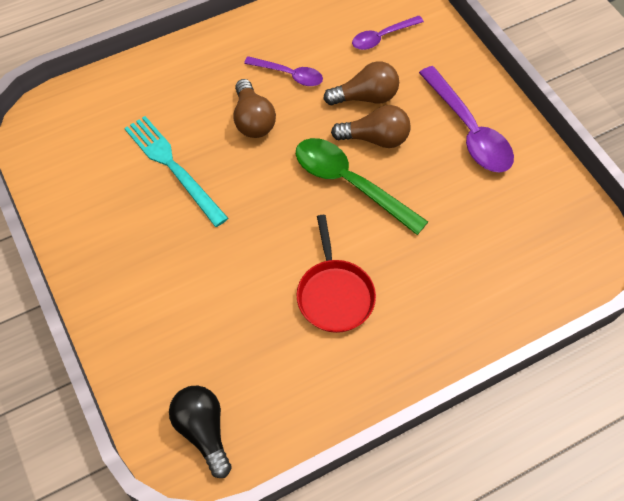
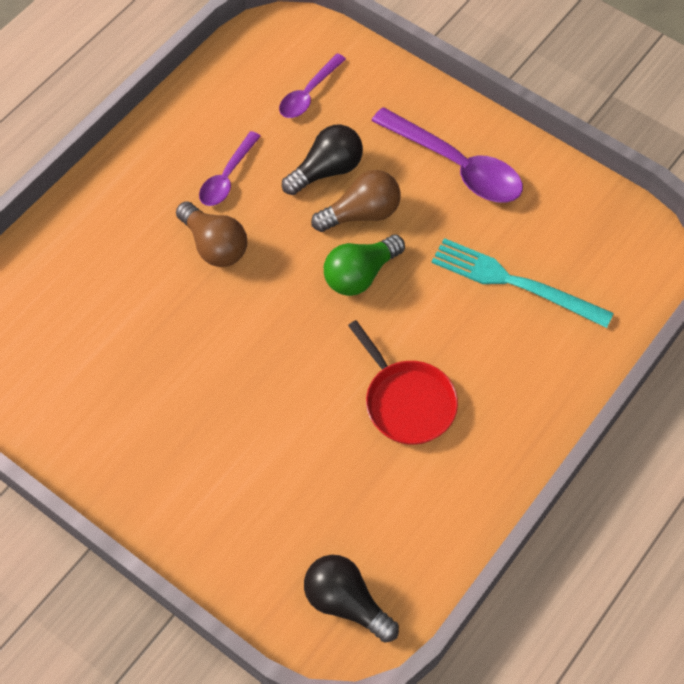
camera: 25 degrees left, 0 degrees up
turquoise fork [124,116,228,227] -> turquoise fork moved to [431,238,614,328]
purple spoon [244,56,323,86] -> purple spoon turned 120 degrees clockwise [199,131,261,206]
green spoon [296,138,428,235] -> green light bulb [324,235,405,296]
brown light bulb [323,61,399,105] -> black light bulb [282,125,363,195]

